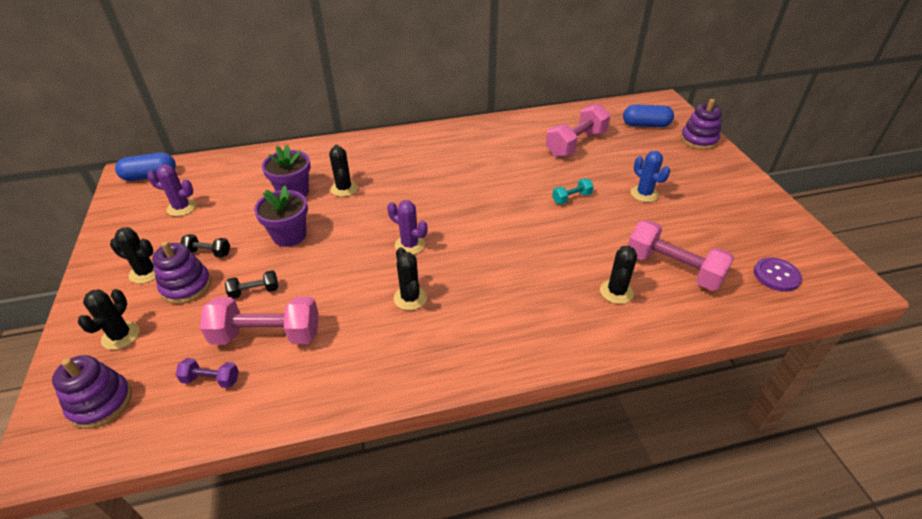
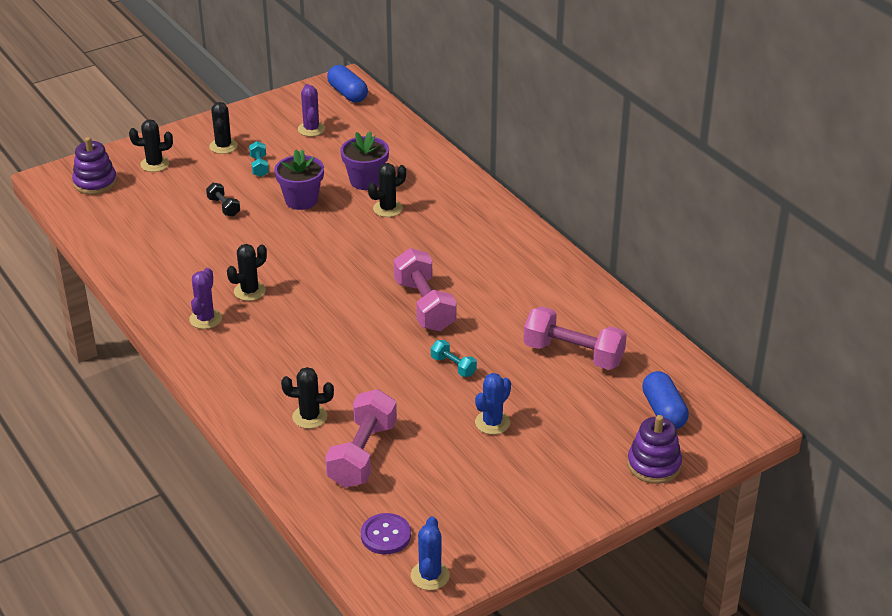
camera: 70 degrees right, 5 degrees down
purple stacking toy [152,241,211,304] -> none
purple dumbbell [175,358,239,388] -> none
black dumbbell [180,234,230,258] -> turquoise dumbbell [249,141,269,177]
pink dumbbell [200,297,319,345] -> pink dumbbell moved to [394,248,457,331]
purple cactus [387,200,428,255] -> purple cactus moved to [189,268,222,329]
none -> blue cactus [411,516,450,590]

